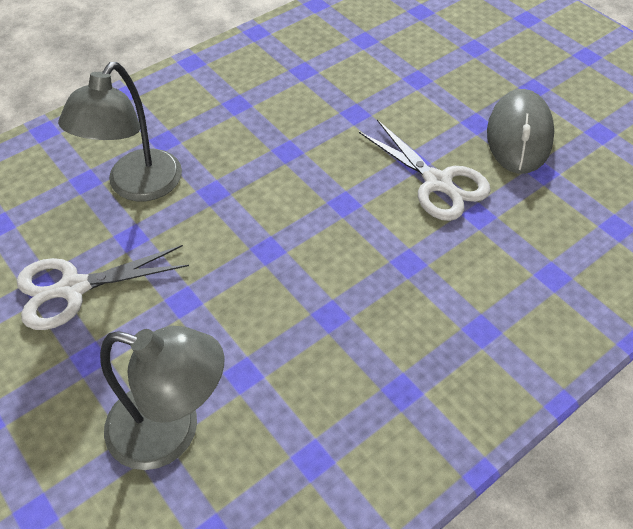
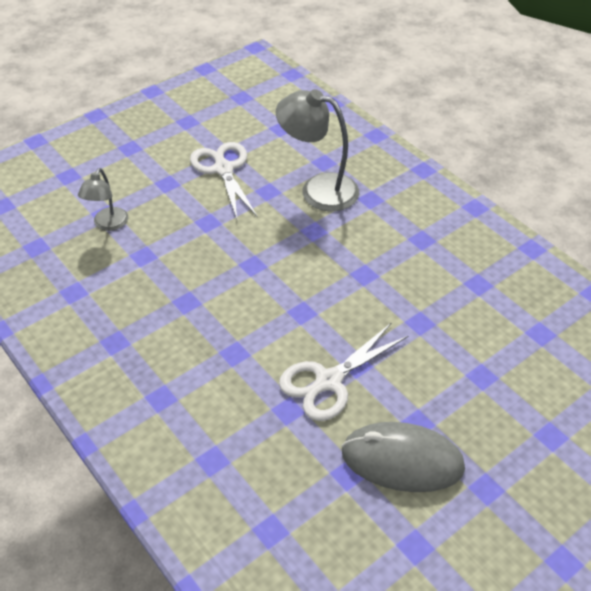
camera: 90 degrees right, 5 degrees down
grey lamp [100,326,225,470] -> grey lamp [78,168,128,231], size x0.58

